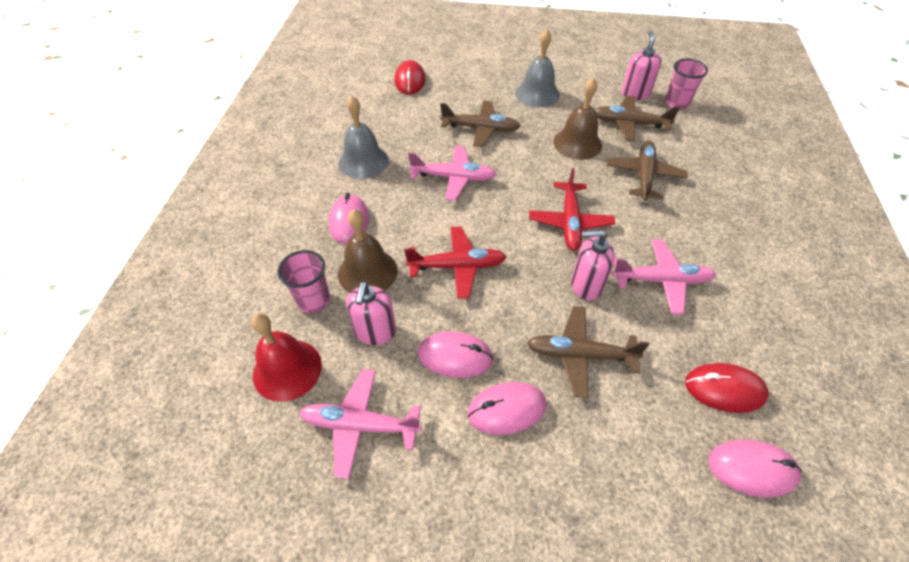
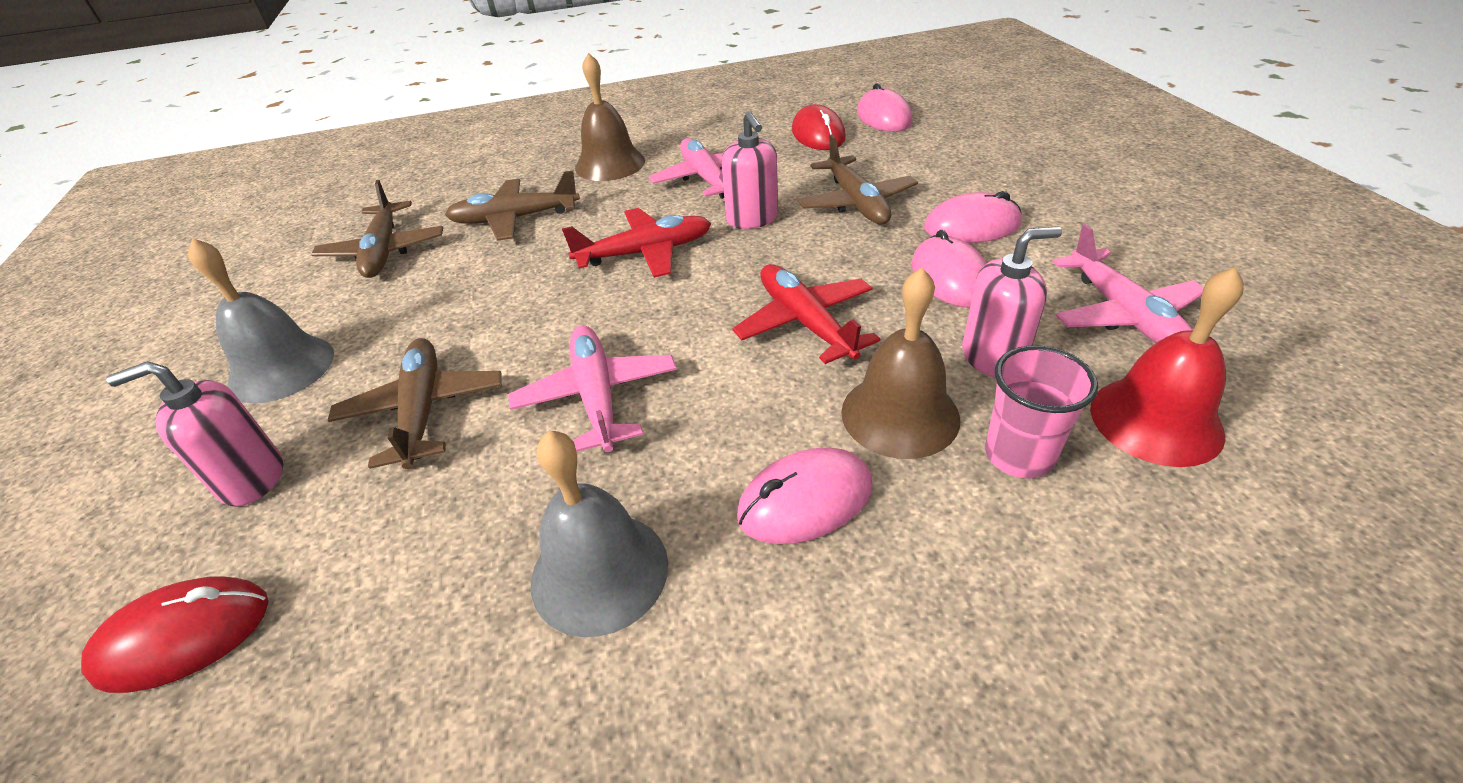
camera: 110 degrees left, 10 degrees down
pink mouse [468,382,547,435] -> pink mouse turned 60 degrees counterclockwise [924,191,1022,243]
brown bell [553,78,602,160] -> brown bell moved to [575,53,645,181]
pink soap dispenser [621,31,661,100] -> pink soap dispenser moved to [106,361,283,506]
pink cup [665,59,708,110] -> none

